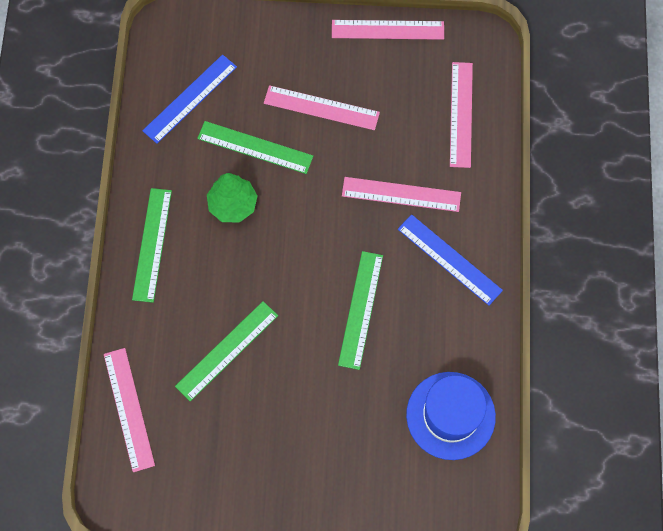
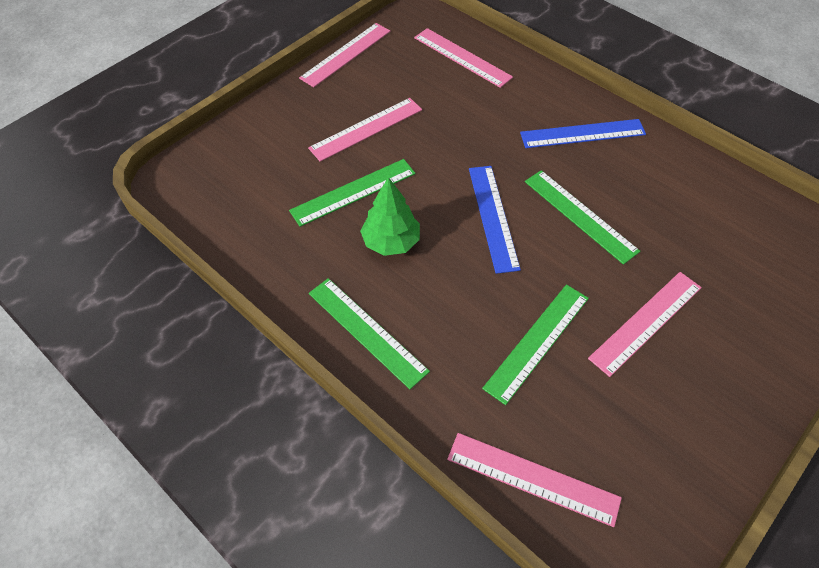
camera: 50 degrees left, 15 degrees down
blue ruler [142,55,237,144] -> blue ruler moved to [469,166,521,274]
green ruler [175,301,278,401] -> green ruler turned 45 degrees clockwise [482,284,589,405]
pink ruler [342,177,461,212] -> pink ruler moved to [588,272,702,377]
blue hat [406,372,496,460] -> none

